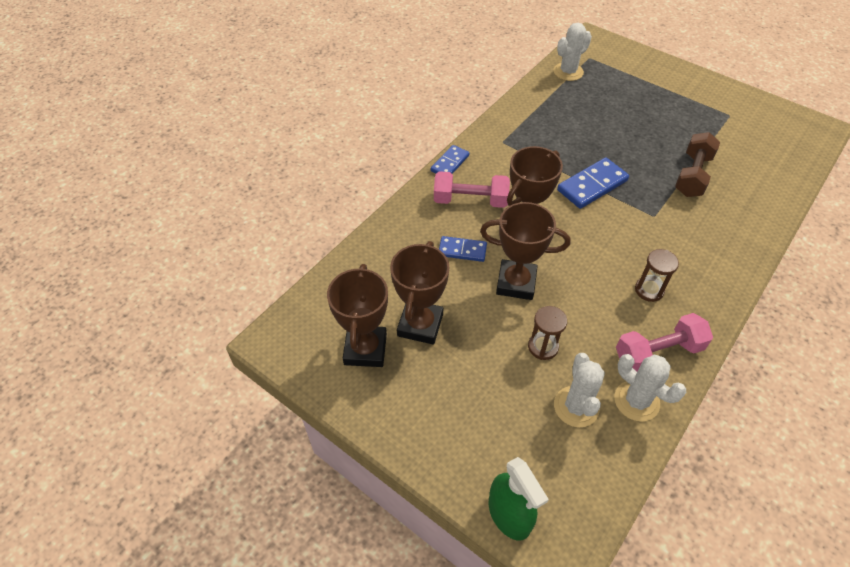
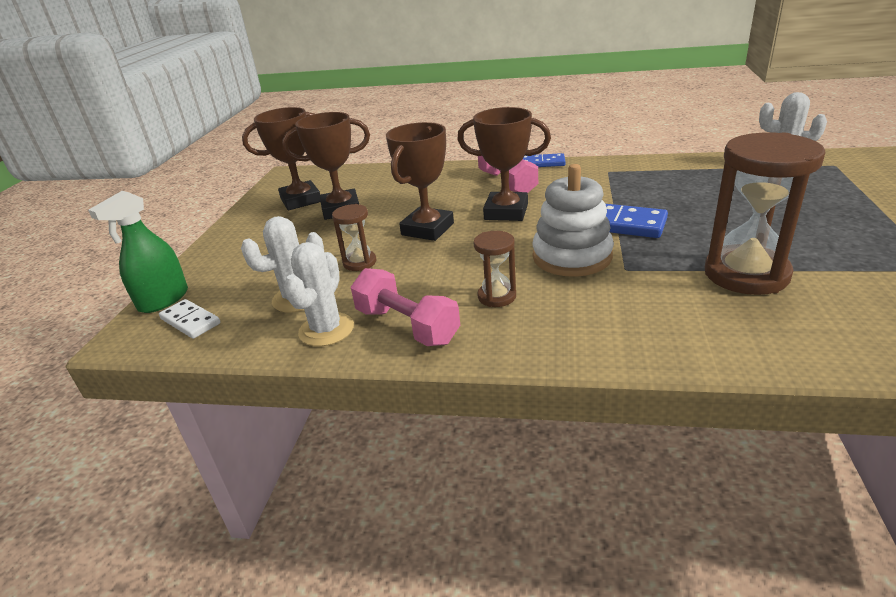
camera: 65 degrees right, 20 degrees down
blue domino [439,236,487,262] -> none
brown trophy [480,202,570,300] -> brown trophy turned 45 degrees clockwise [386,122,454,241]
brown dumbbell [675,132,720,197] -> brown hourglass [705,133,825,295]
none -> white domino [159,299,220,339]
none -> white stacking toy [533,164,614,277]

